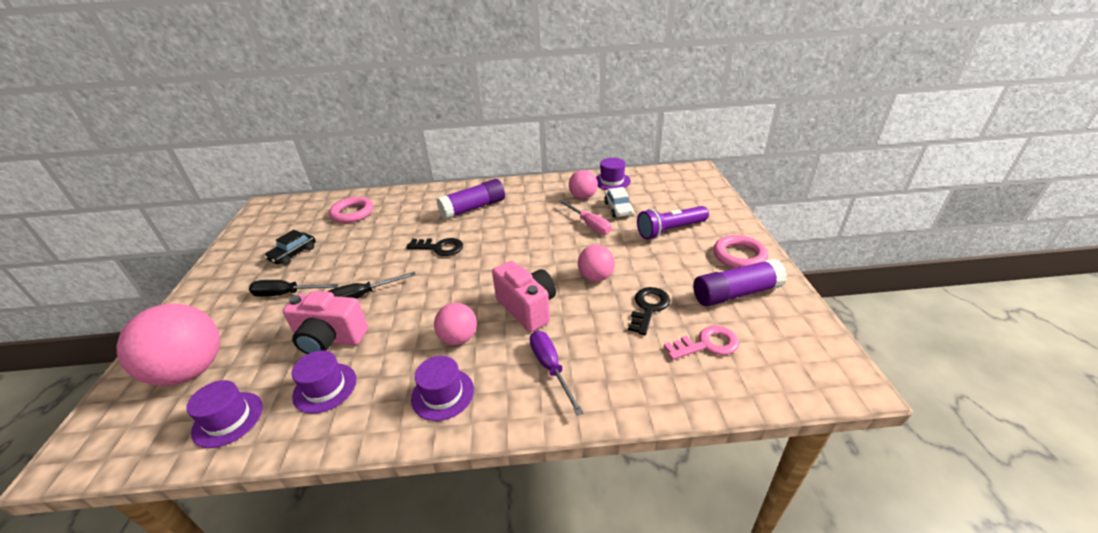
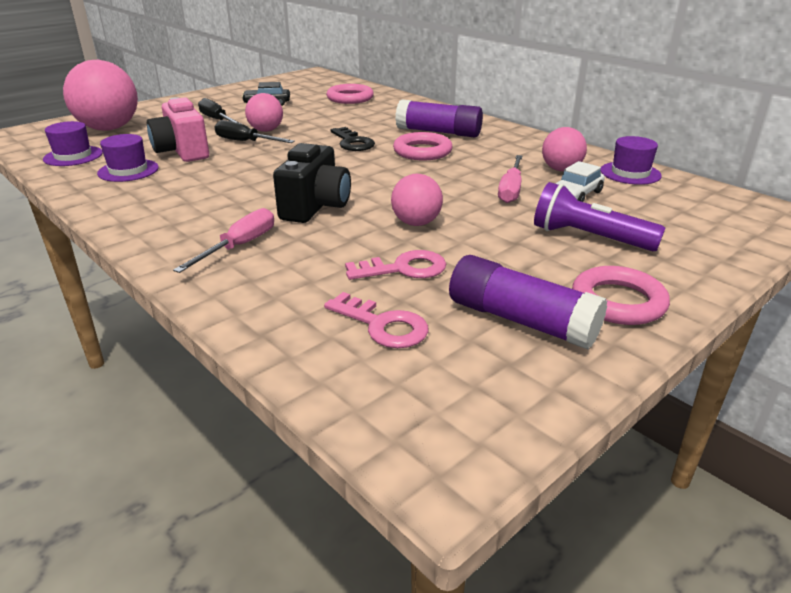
camera: 50 degrees right, 5 degrees down
purple hat [411,356,474,421] -> none
pink ball [434,303,477,345] -> pink ball moved to [245,93,283,132]
pink camera [492,261,556,332] -> black camera [273,143,351,223]
purple screwdriver [530,331,583,416] -> pink screwdriver [173,208,274,273]
black key [628,287,670,335] -> pink key [345,250,446,280]
none -> pink ring [393,132,452,160]

